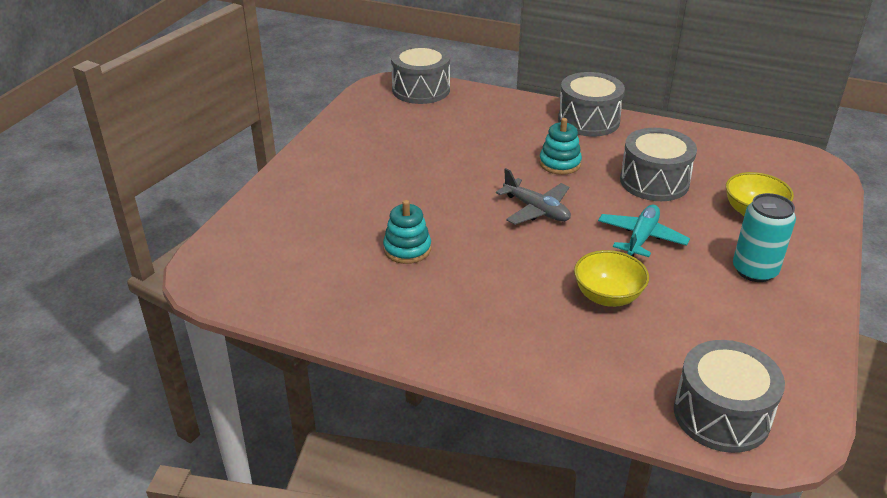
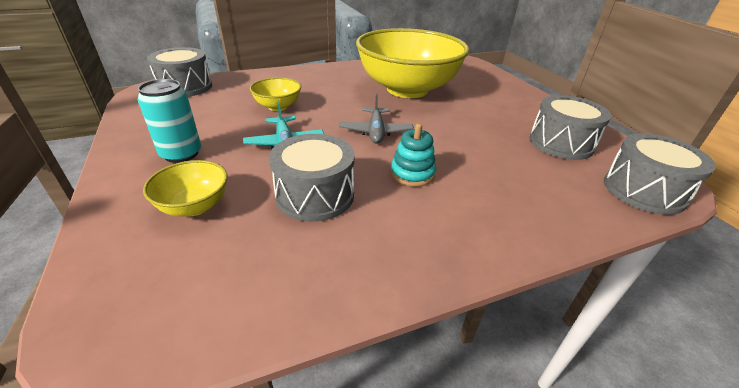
camera: 135 degrees right, 0 degrees up
turquoise stacking toy [383,200,431,264] -> yellow bowl [356,28,469,98]
grey plane [496,168,571,225] -> grey plane turned 90 degrees counterclockwise [339,93,414,144]
grey drum [558,72,625,137] -> grey drum moved to [529,95,611,160]

